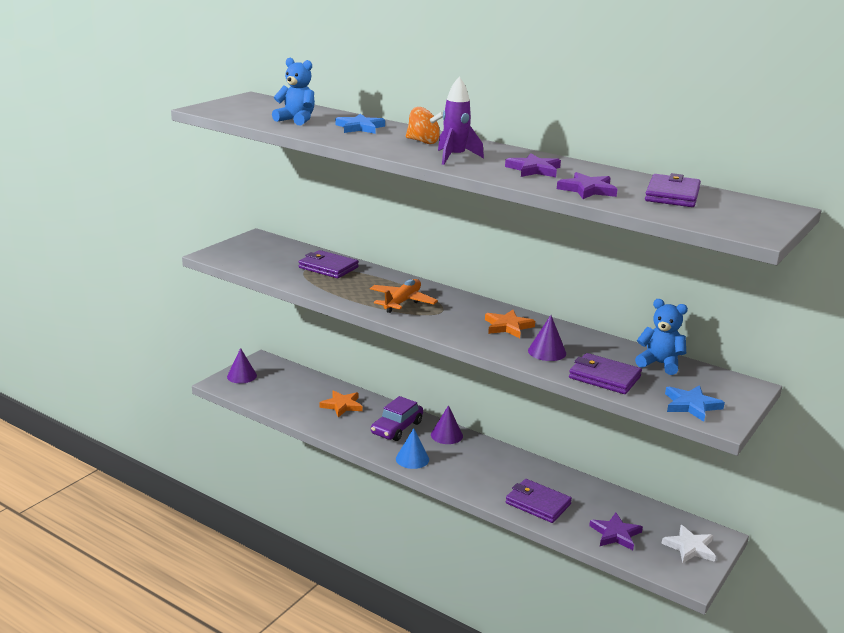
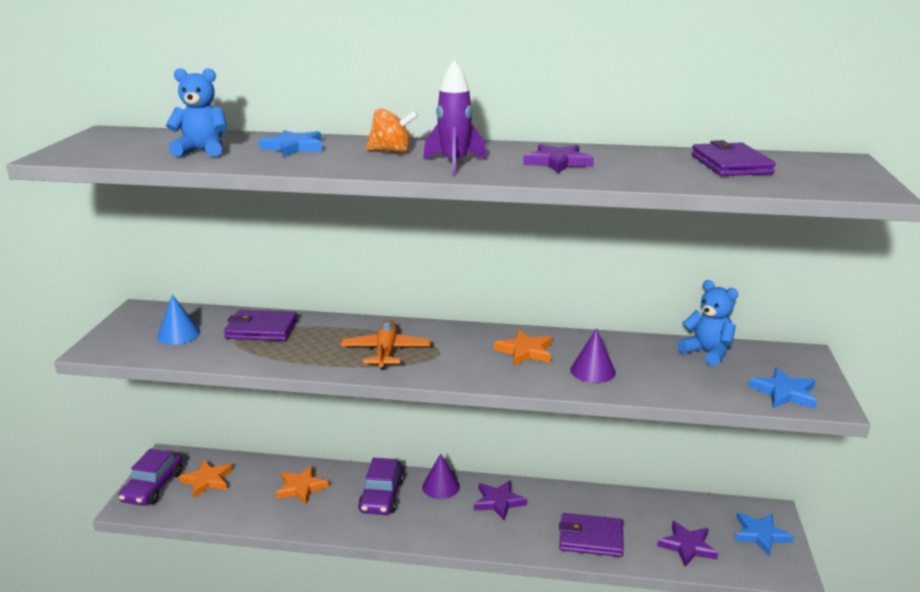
camera: 25 degrees left, 0 degrees up
purple cone [227,348,257,383] -> purple car [119,449,182,506]
blue cone [396,428,429,469] -> blue cone moved to [157,294,200,345]
purple star [557,172,617,199] -> purple star moved to [474,480,527,521]
purple wallet [569,353,642,394] -> none
blue teddy bear [635,299,688,375] -> blue teddy bear turned 45 degrees clockwise [677,280,738,366]
white star [661,525,716,563] -> blue star [734,512,794,557]
none -> orange star [179,460,233,498]

